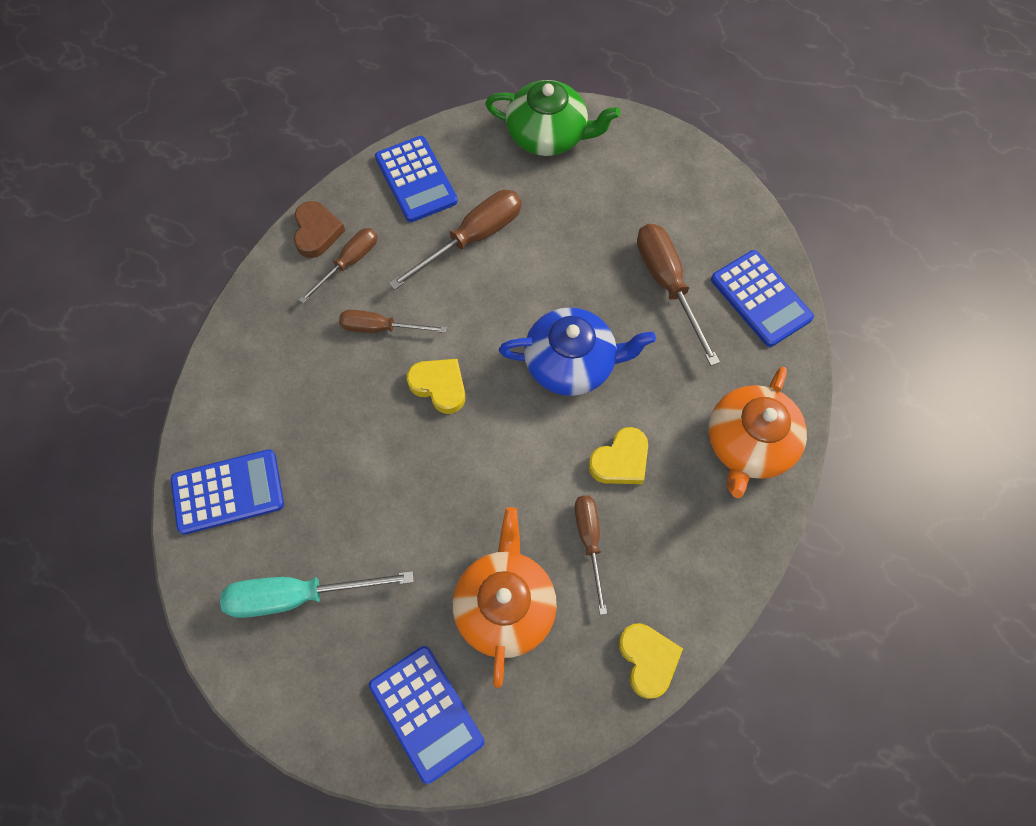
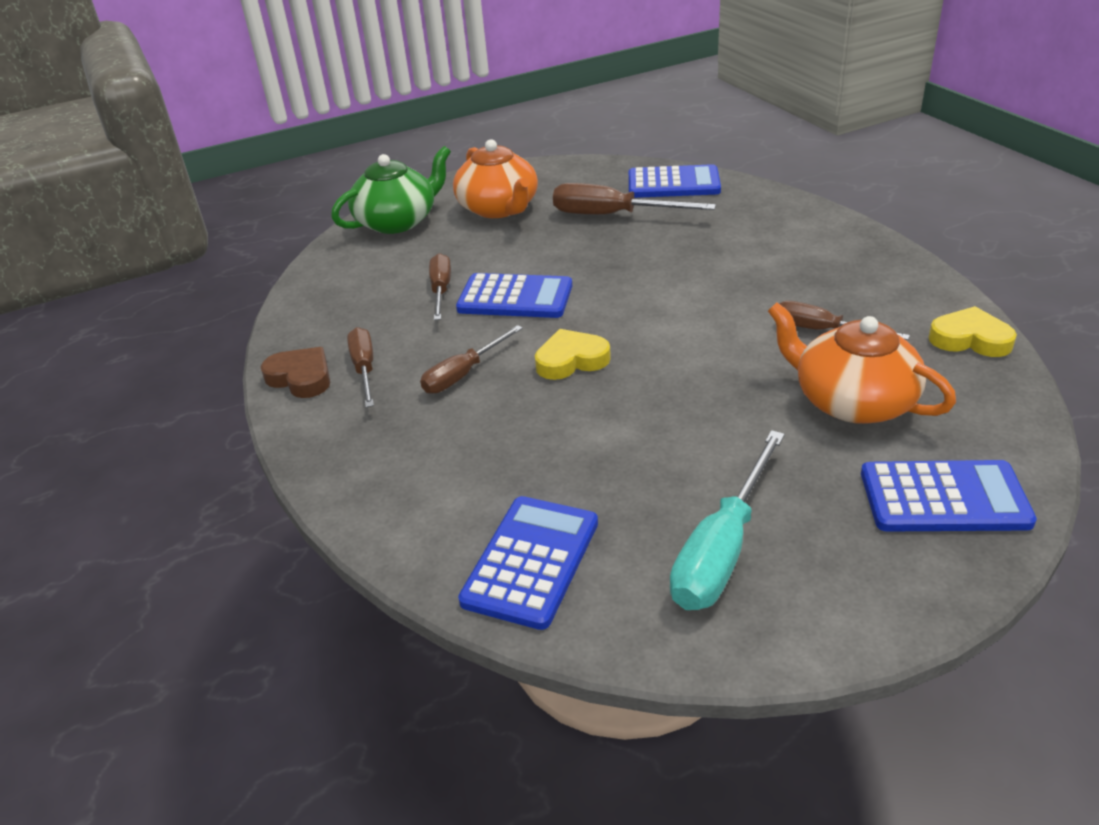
camera: 50 degrees left, 30 degrees down
blue calculator [375,136,458,222] -> blue calculator moved to [456,273,572,318]
brown screwdriver [389,190,522,290] -> brown screwdriver [429,253,451,320], size x0.64
blue teapot [499,307,656,396] -> none
yellow heart [588,427,648,484] -> none
orange teapot [709,367,807,498] -> orange teapot moved to [453,139,538,218]

